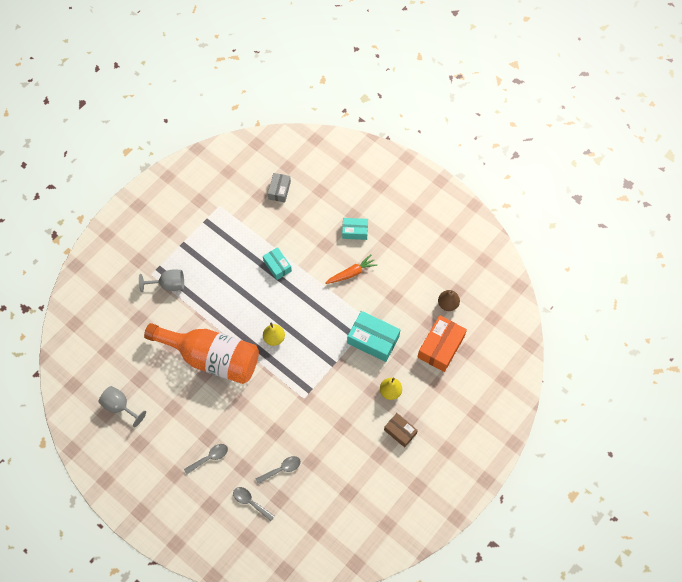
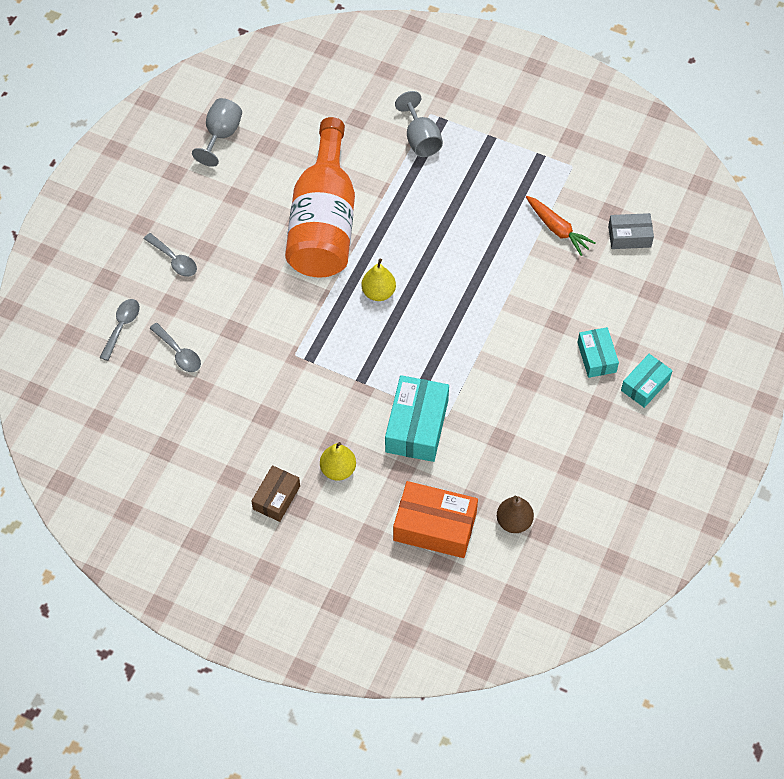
camera: 75 degrees right, 5 degrees down
turquoise box [263,247,292,280] -> turquoise box moved to [621,354,673,408]
orange carrot [325,255,378,284] -> orange carrot moved to [526,196,596,256]

